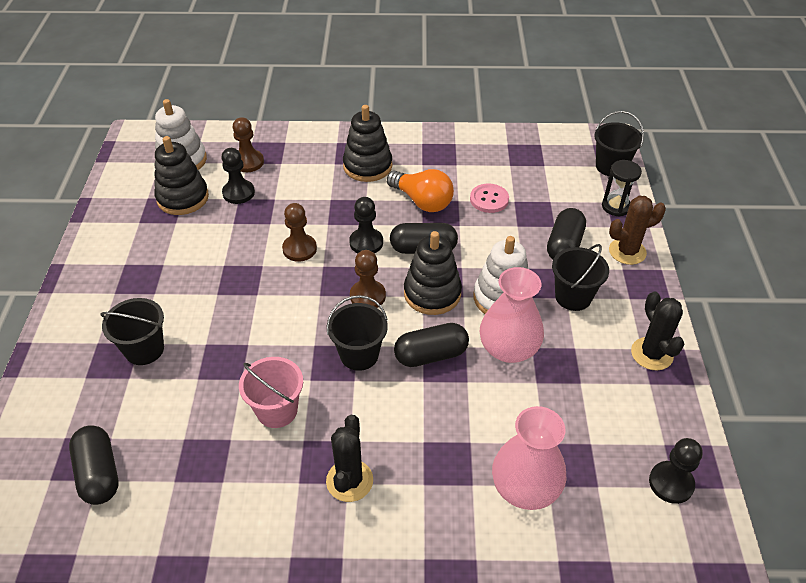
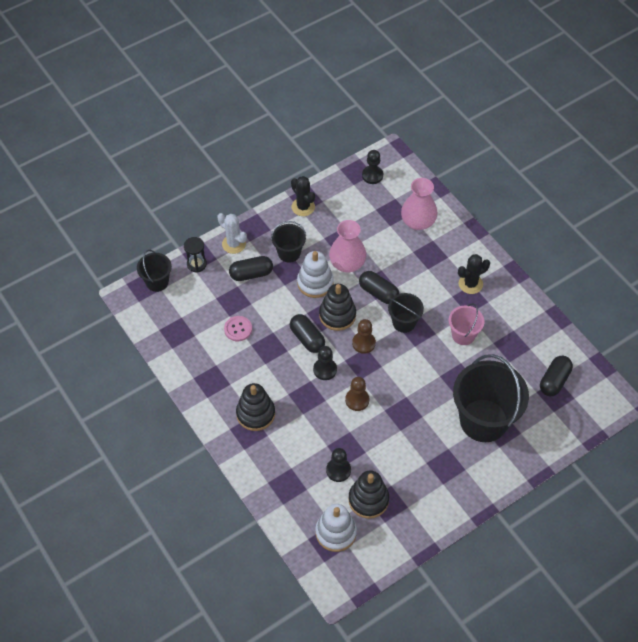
camera: 125 degrees left, 10 degrees up
black bucket [100,298,164,365] -> black bucket [453,354,529,442], size x1.98
brown pawn [233,117,264,172] -> none
orange light bulb [387,169,454,212] -> none
brown cactus [609,195,666,265] -> white cactus [217,213,247,254]
black cactus [631,291,684,371] -> black cactus turned 75 degrees counterclockwise [291,176,315,216]

